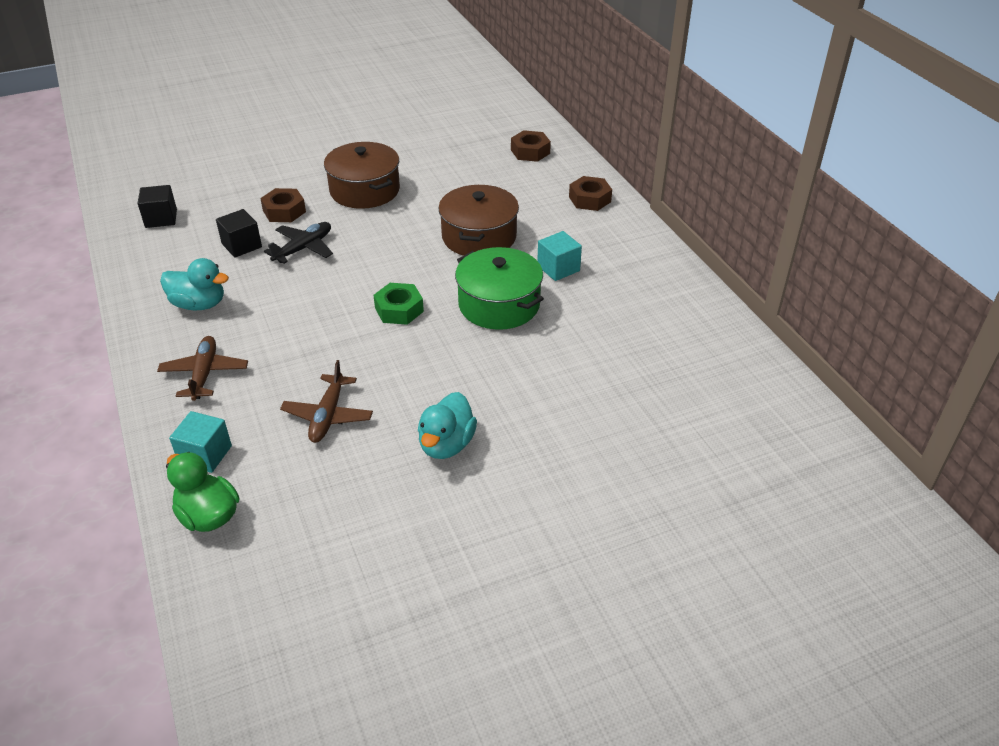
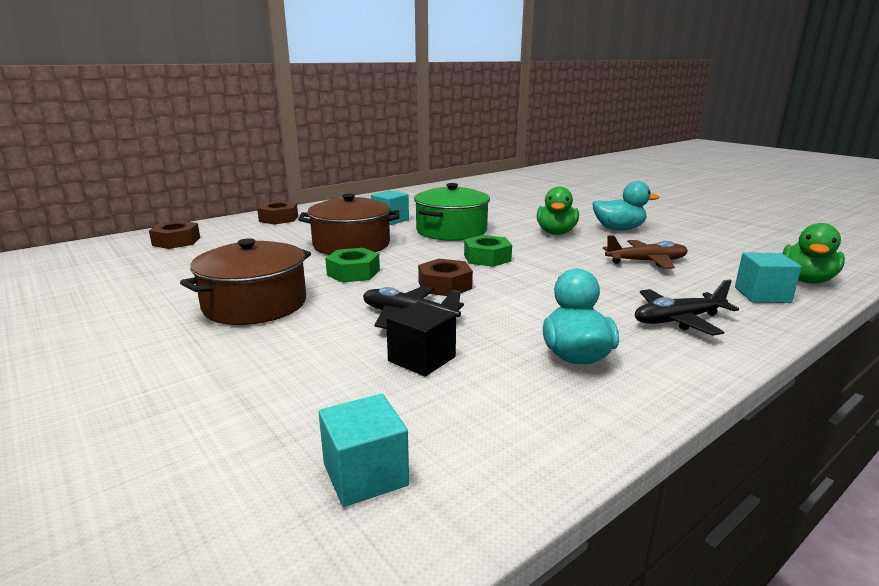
camera: 105 degrees left, 20 degrees down
black cube [137,185,177,228] -> turquoise cube [319,394,409,507]
brown plane [157,336,248,401] -> black plane [635,280,739,336]
brown nut [260,188,306,222] -> brown nut moved to [418,259,473,296]
none -> green nut [325,248,380,283]
none -> green duck [537,186,579,235]

